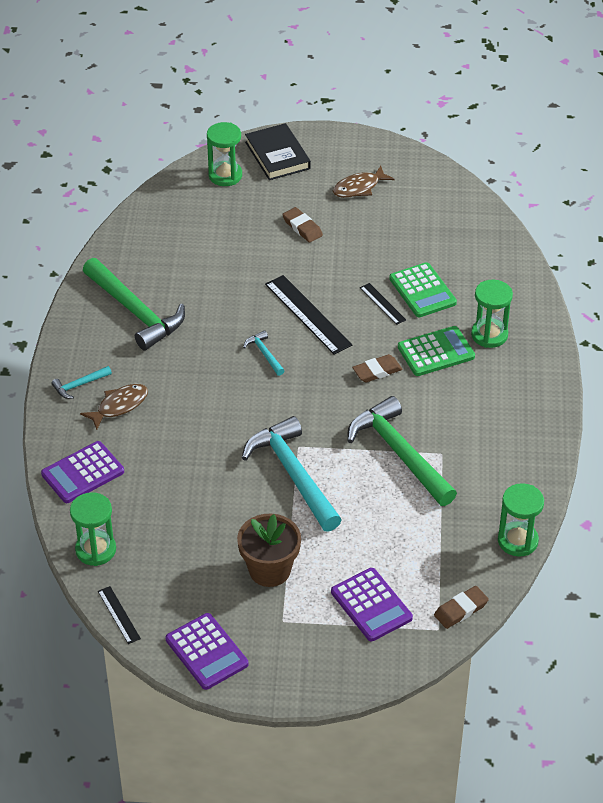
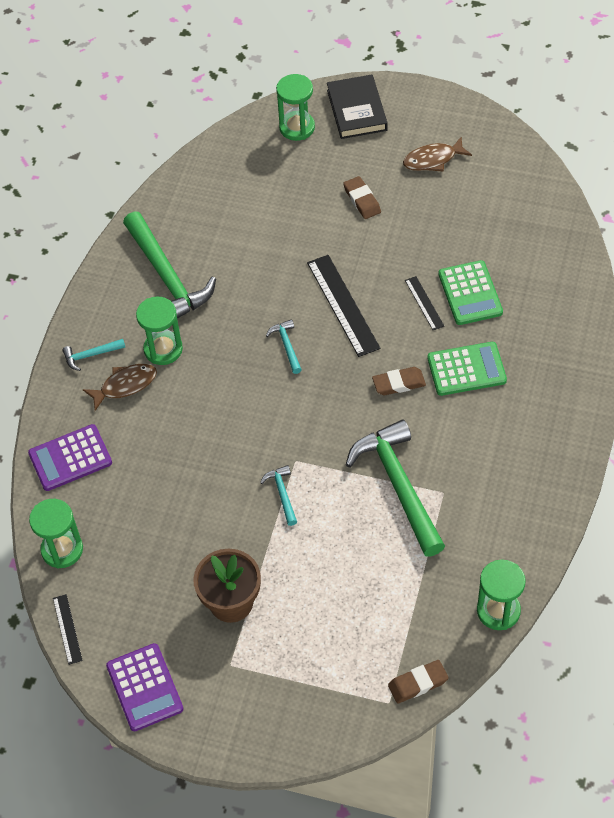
camera: 15 degrees right, 10 degrees up
turquoise hammer [242,416,342,532] -> turquoise hammer [260,465,297,526], size x0.44
purple calculator [331,568,413,641] -> none
green hourglass [471,280,513,348] -> green hourglass moved to [136,296,183,365]

